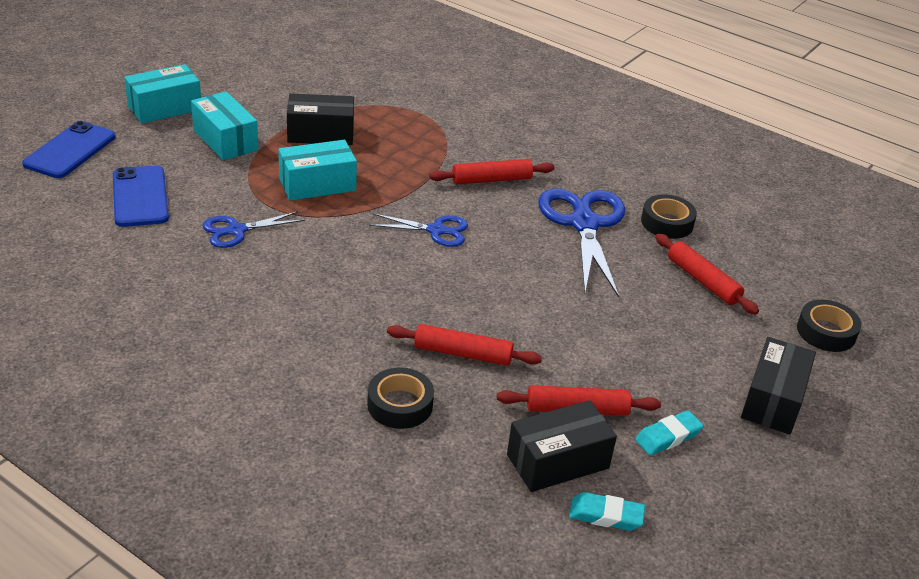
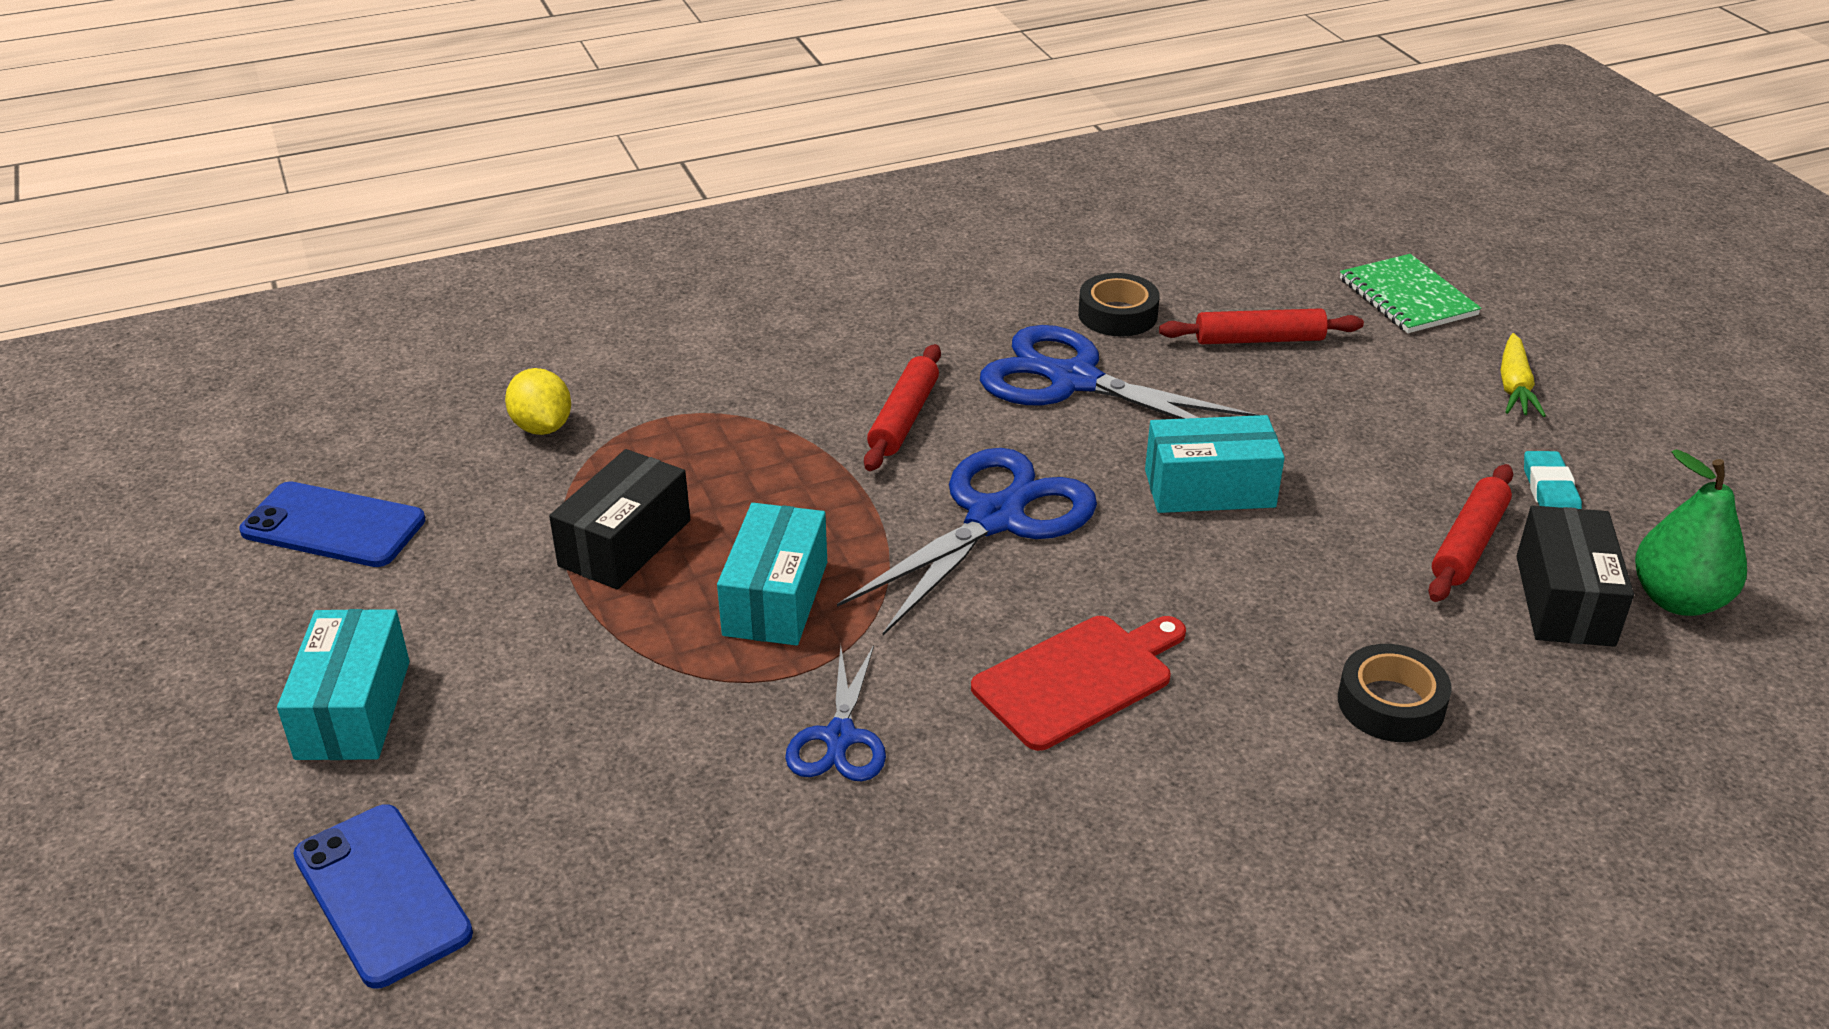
camera: 55 degrees left, 0 degrees up
blue phone [113,165,169,227] -> blue phone moved to [239,481,425,567]
turquoise box [191,92,258,160] -> turquoise box moved to [1145,415,1285,513]
blue scissors [369,214,468,247] -> blue scissors [837,448,1097,635], size x1.81
red rolling pin [387,324,542,366] -> none
turquoise eraser [569,492,645,531] -> green pear [1635,449,1747,616]
black box [741,337,816,435] -> yellow carrot [1501,333,1546,417]
black tape [797,300,861,352] -> green notebook [1340,254,1481,333]
none -> yellow lemon [505,368,571,435]
none -> red cutting board [971,616,1186,751]

